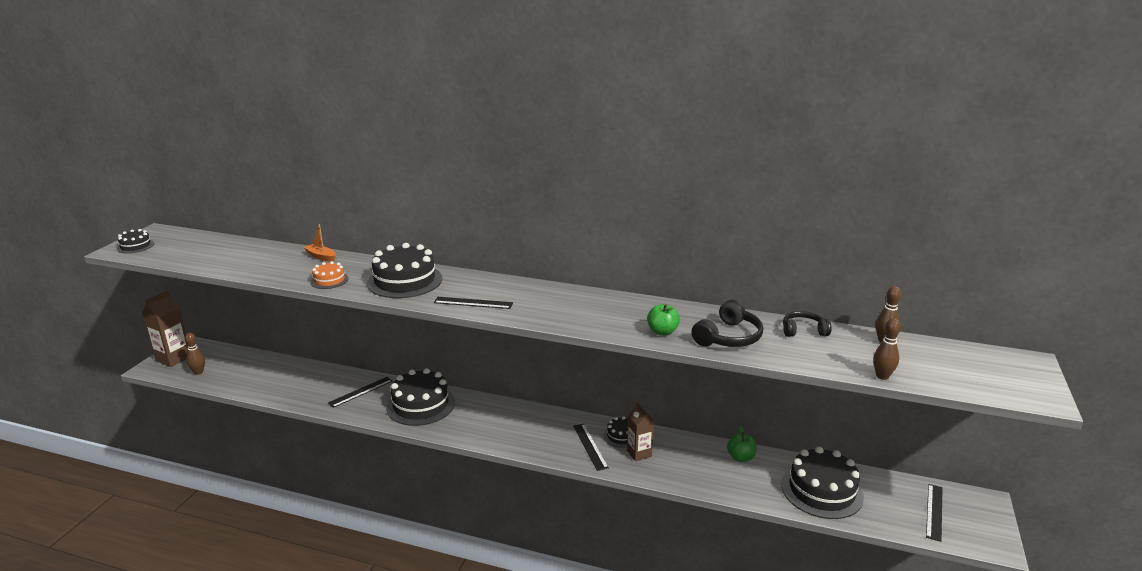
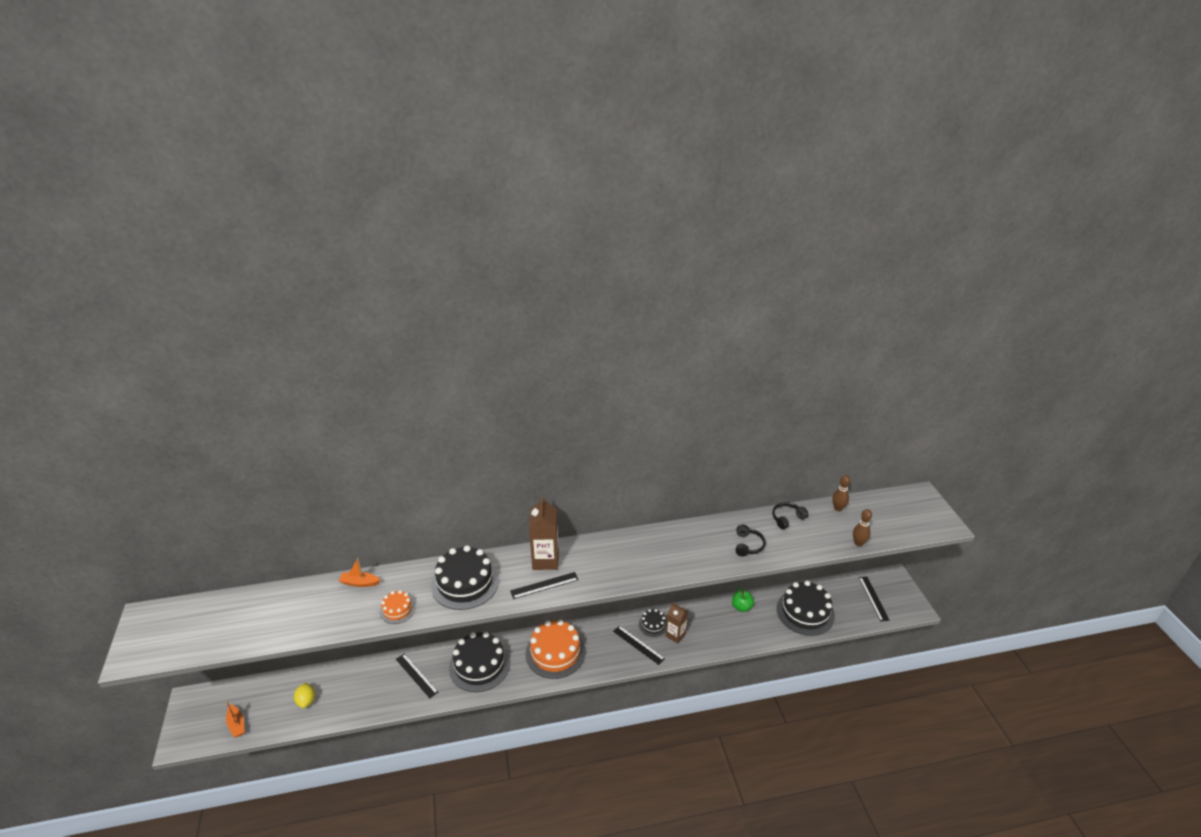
camera: 30 degrees left, 10 degrees up
black cake [117,229,154,253] -> none
brown carton [142,290,188,367] -> brown carton moved to [529,496,559,570]
brown bowling pin [185,333,205,375] -> orange boat [226,701,245,737]
black ruler [328,377,393,408] -> black ruler turned 60 degrees counterclockwise [396,654,438,698]
green apple [647,304,680,336] -> none
black headphones [691,300,763,347] -> black headphones [736,524,766,556], size x0.66
none -> yellow lemon [294,683,315,708]
none -> orange cake [526,620,585,679]

